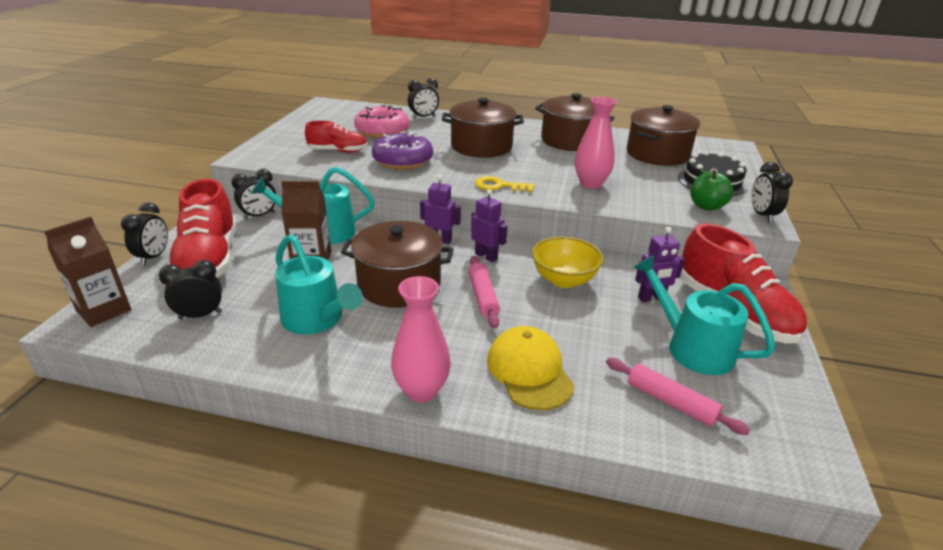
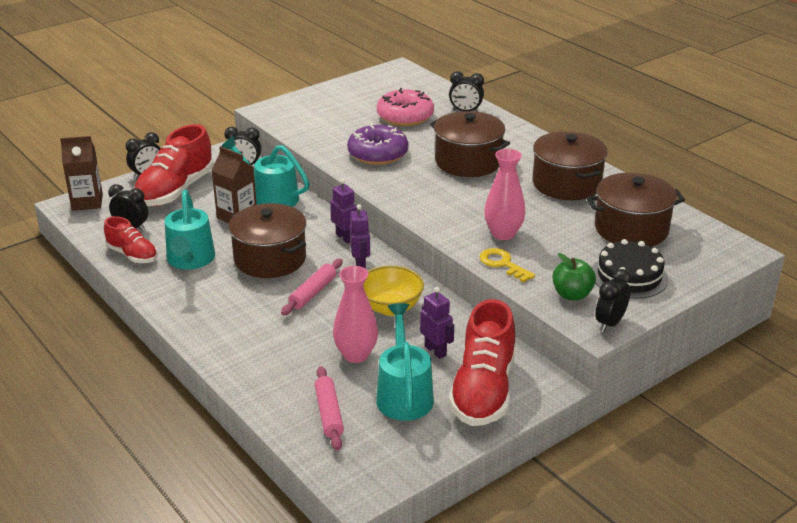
camera: 40 degrees right, 0 degrees up
red shoe [305,121,368,153] -> red shoe moved to [104,216,158,263]
pink vase [391,276,451,402] -> pink vase moved to [333,266,378,363]
yellow key [475,176,534,192] -> yellow key moved to [479,248,535,283]
yellow cap [487,326,575,410] -> none
purple robot [635,227,685,302] -> purple robot turned 150 degrees counterclockwise [420,287,454,359]

